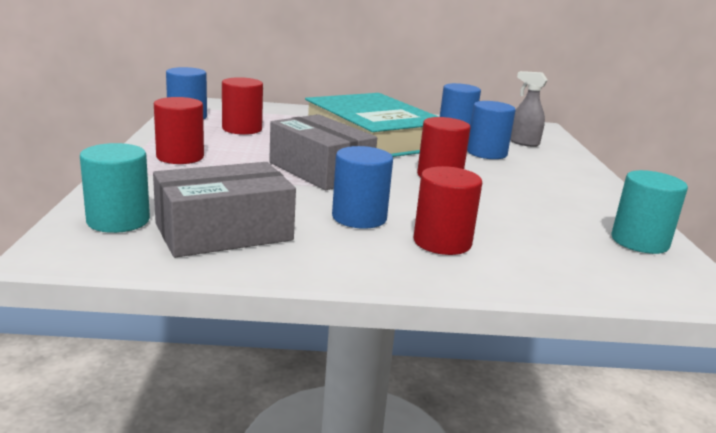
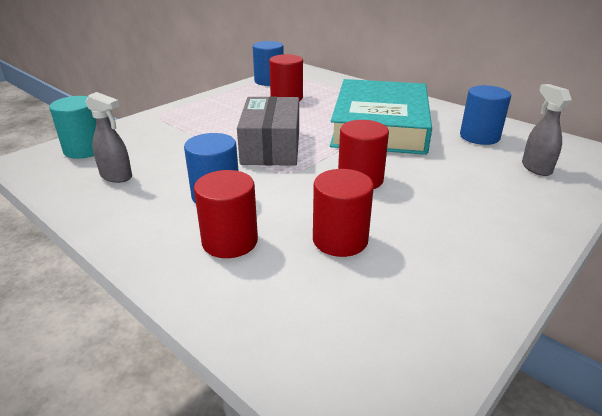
camera: 45 degrees right, 10 degrees up
grey box [153,162,296,258] -> grey spray bottle [85,92,132,183]
red cylinder [154,97,204,164] -> red cylinder moved to [313,169,374,257]
blue cylinder [467,101,516,159] -> none
turquoise cylinder [611,170,688,254] -> none

